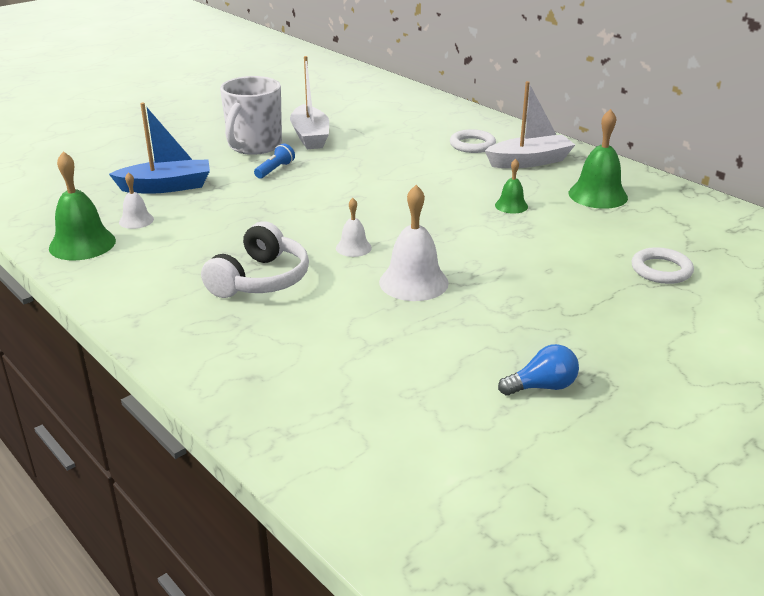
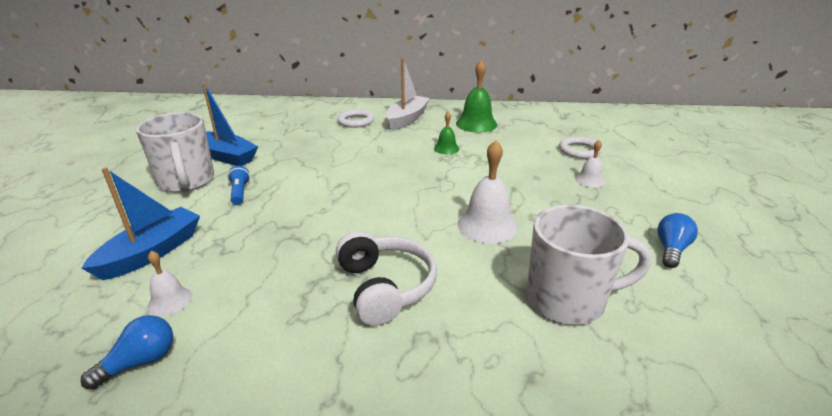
camera: 45 degrees left, 0 degrees up
green bell [49,151,116,260] -> blue light bulb [80,315,173,390]
white boat [290,56,329,149] -> blue boat [202,83,258,166]
white bell [336,198,372,257] -> white bell moved to [575,140,605,188]
none -> white mug [527,205,652,325]

